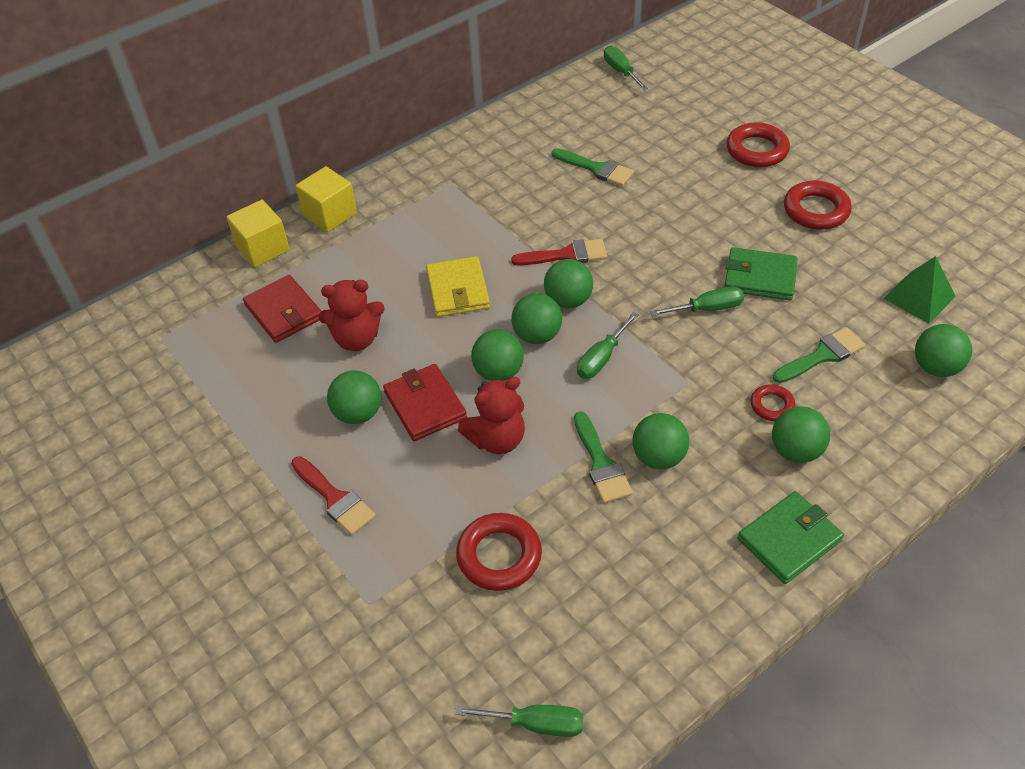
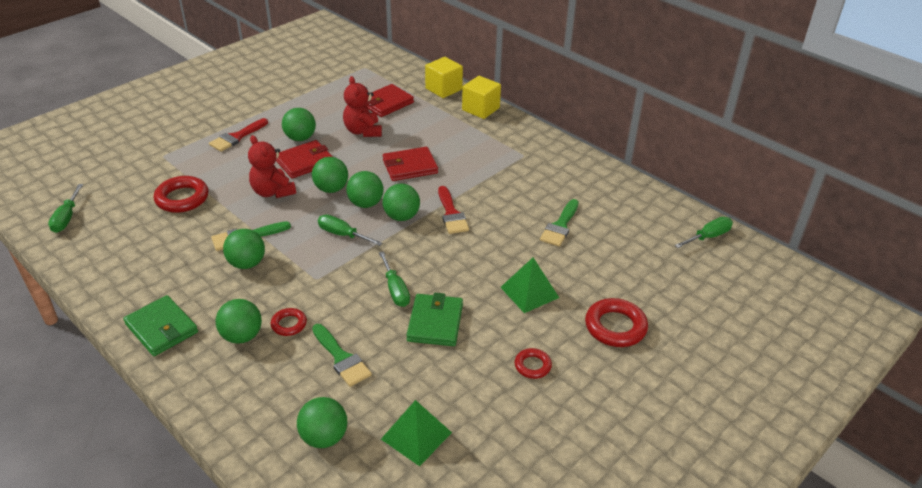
camera: 80 degrees right, 10 degrees down
yellow wallet [426,256,490,317] -> red wallet [383,147,438,181]
red ring [784,181,852,230] -> red ring [514,348,552,379], size x0.57
none -> green pyramid [500,257,559,313]

